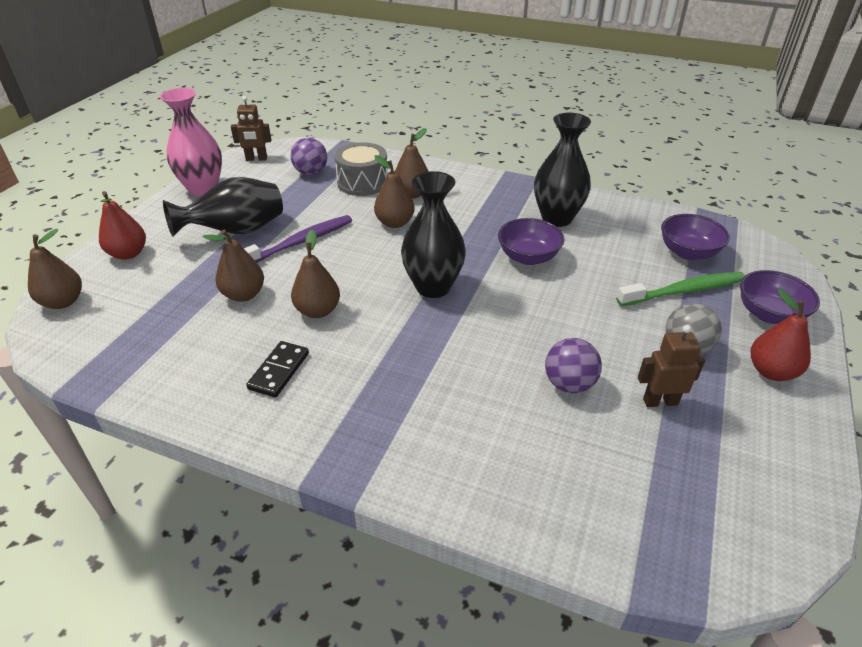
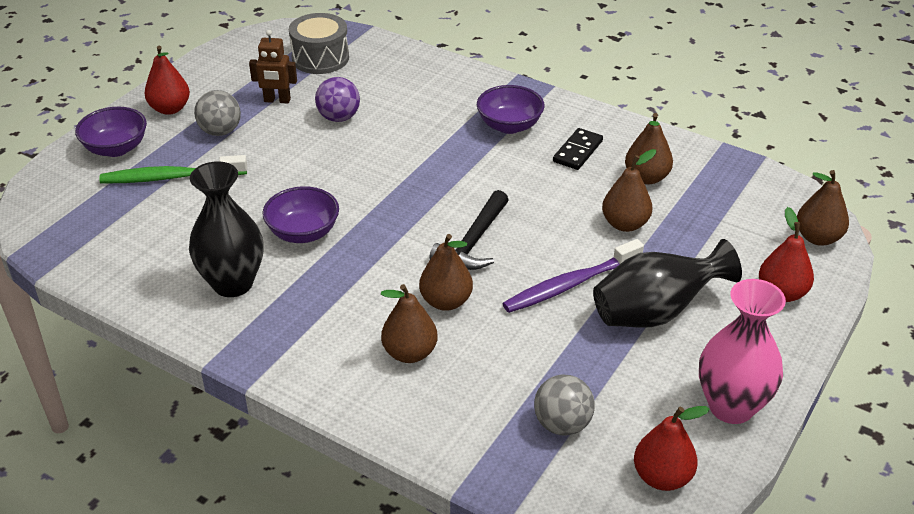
camera: 170 degrees left, 0 degrees up
brown robot [231,96,271,161] -> red pear [634,406,710,491]
purple ball [290,138,327,175] -> grey ball [534,374,595,436]
brown pear [291,229,340,318] -> brown pear moved to [625,113,673,185]
grey drum [334,142,388,196] -> grey drum moved to [289,13,349,74]
black vase [401,171,466,298] -> none
purple bowl [661,214,730,260] -> purple bowl moved to [477,85,545,134]
none -> black hammer [430,190,508,270]

